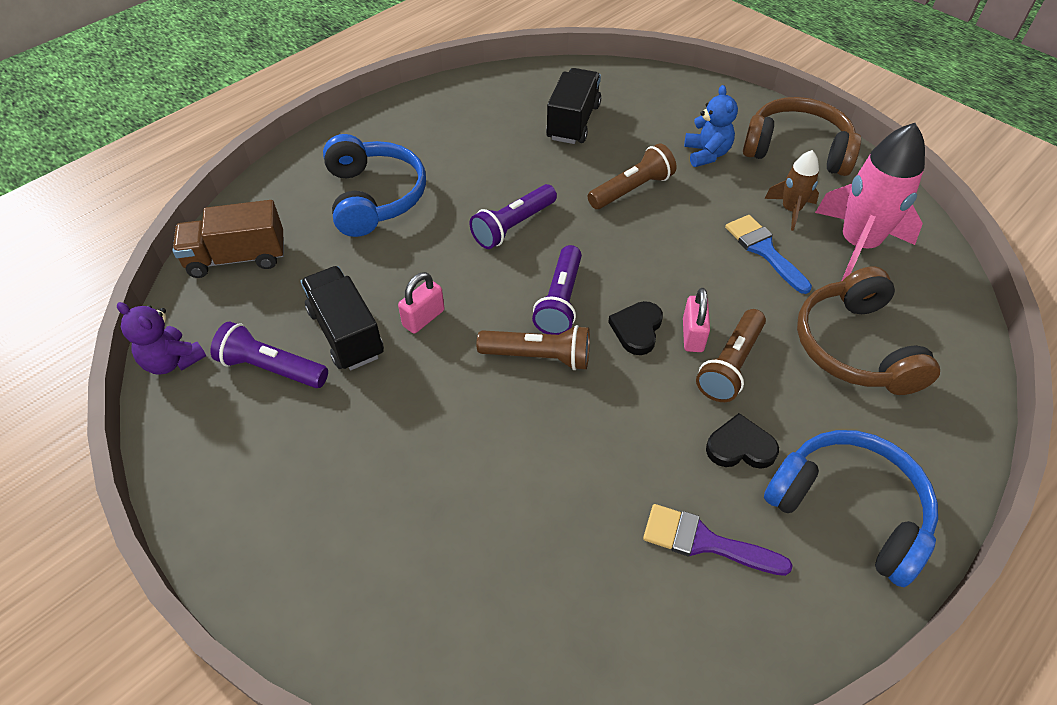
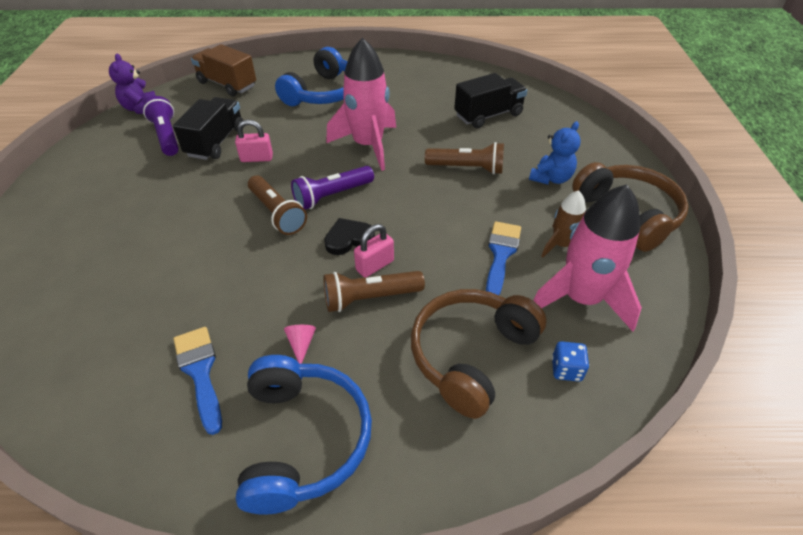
camera: 45 degrees right, 5 degrees down
purple flashlight [469,184,557,249] -> pink rocket [326,37,396,171]
purple brush [643,504,793,576] -> blue brush [173,327,222,435]
black heart [706,413,779,469] -> pink cone [284,325,316,364]
none -> blue dice [552,341,589,382]

